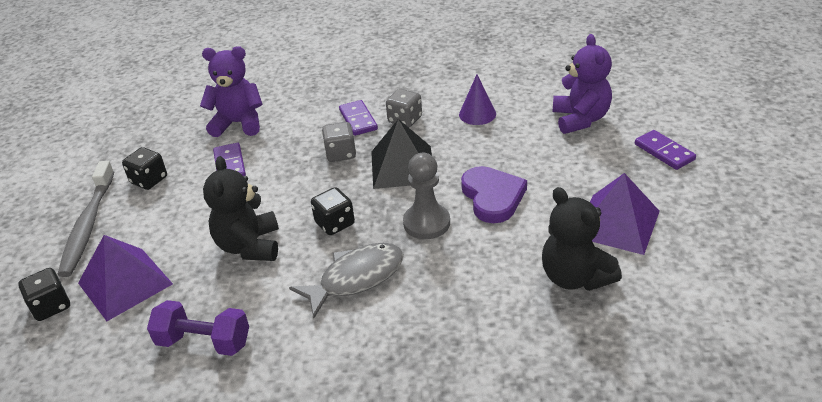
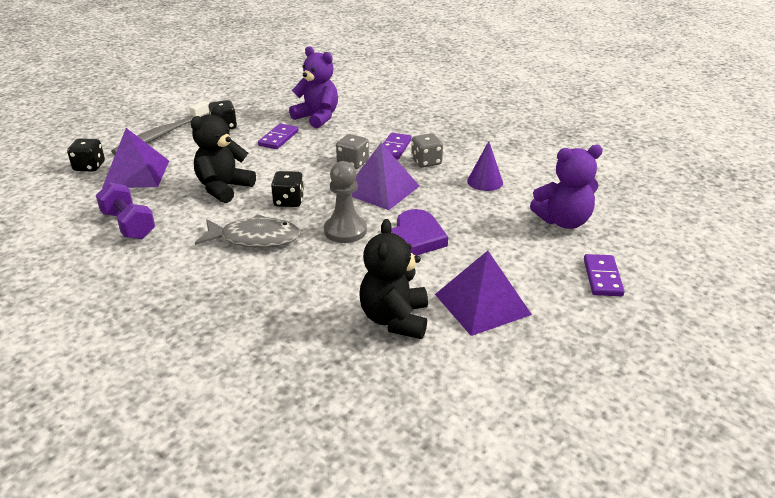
camera: 35 degrees right, 5 degrees down
black pyramid [371,119,432,189] -> purple pyramid [352,143,419,210]
purple teddy bear [553,34,612,134] -> purple teddy bear turned 45 degrees clockwise [530,145,603,229]

